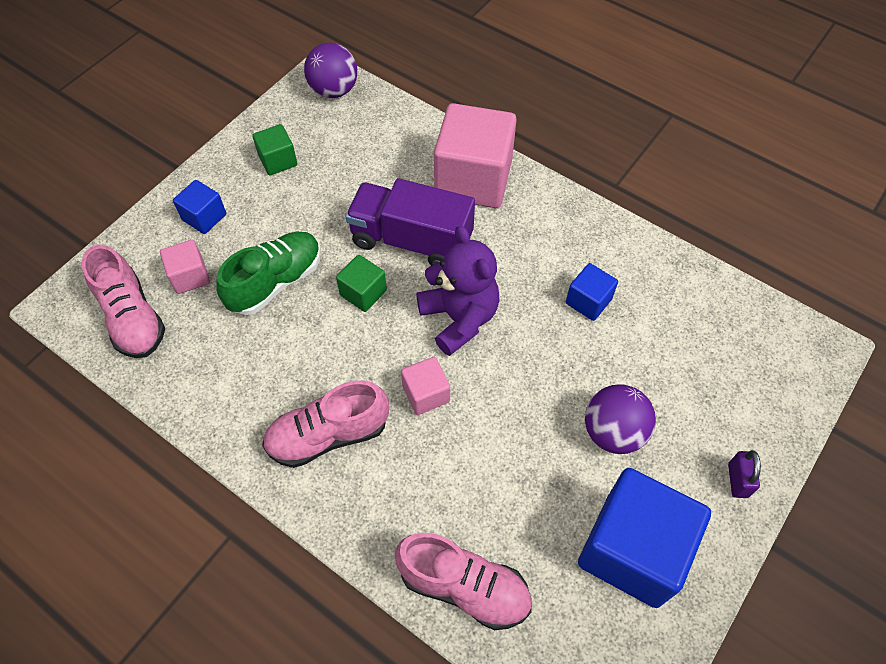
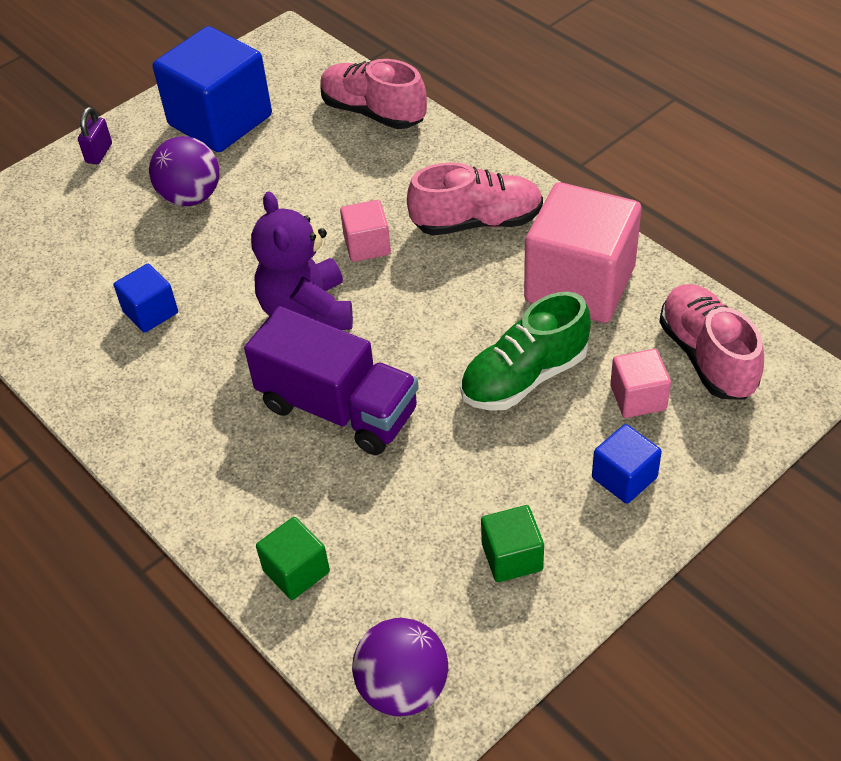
camera: 165 degrees left, 10 degrees down
green cube [336,255,387,312] -> green cube moved to [256,517,330,600]
pink cube [434,103,517,208] -> pink cube moved to [524,182,641,323]

